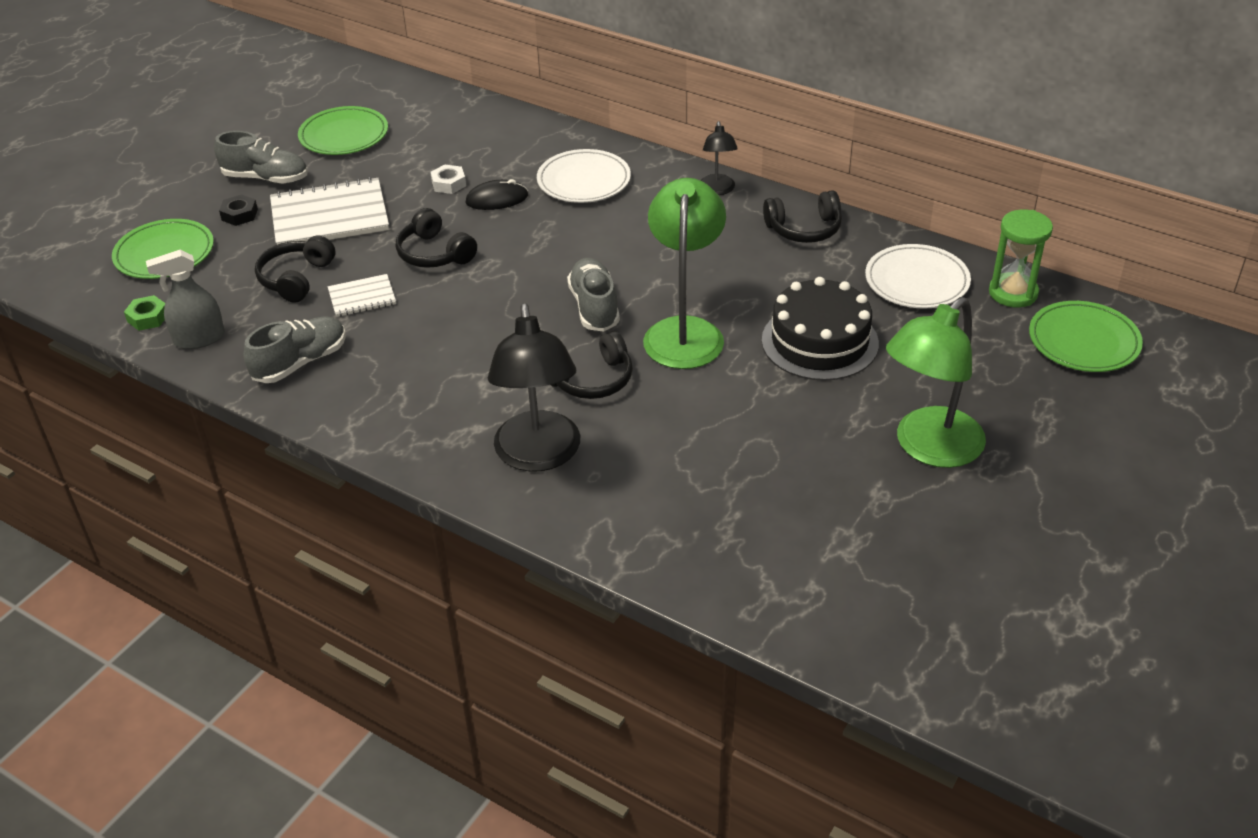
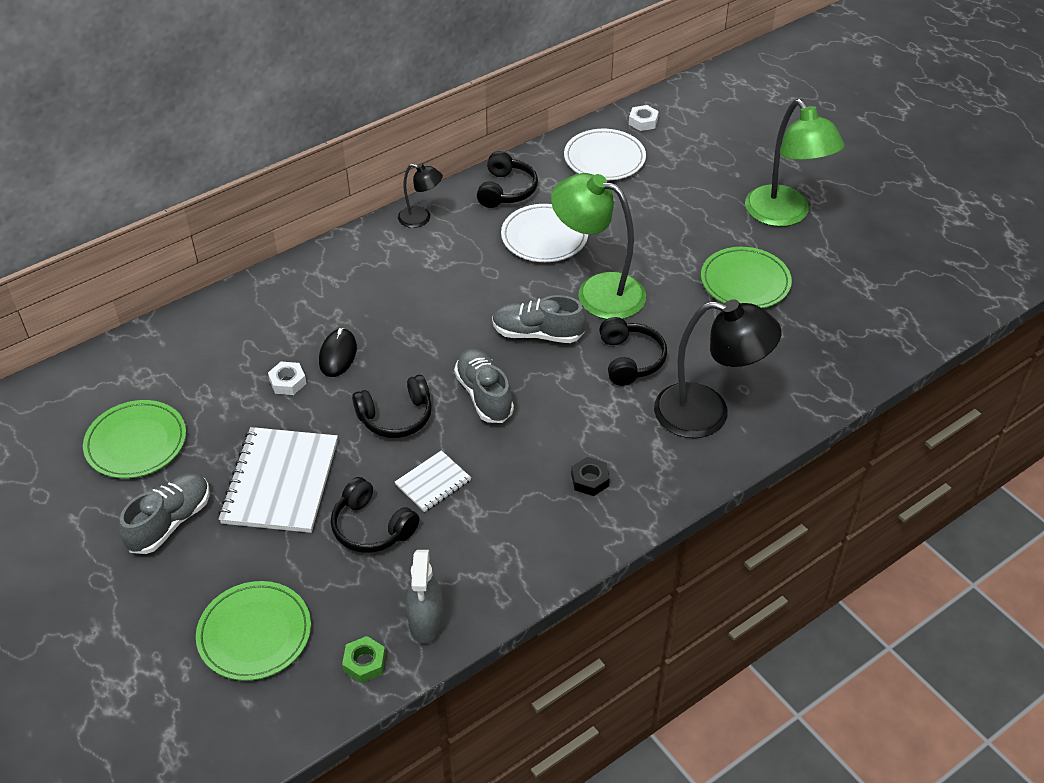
camera: 70 degrees left, 5 degrees up
black nut [219,194,258,226] -> black nut moved to [571,457,610,496]
grey shoe [244,316,346,383] -> grey shoe moved to [454,348,514,423]
white notebook [328,274,396,317] -> white notebook turned 45 degrees clockwise [395,450,471,512]
white plate [537,149,631,203] -> white plate moved to [501,204,588,262]
black cake [762,277,879,381] -> none
green hourglass [989,209,1053,308] -> white nut [629,105,659,131]
green plate [1029,301,1143,372] -> green plate moved to [701,247,792,308]

